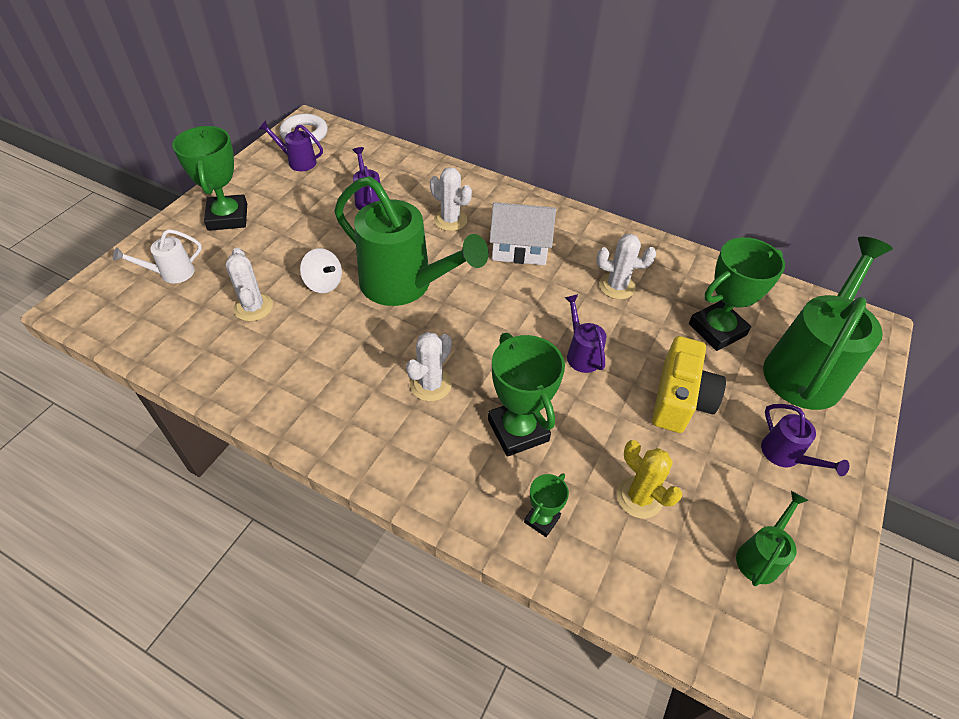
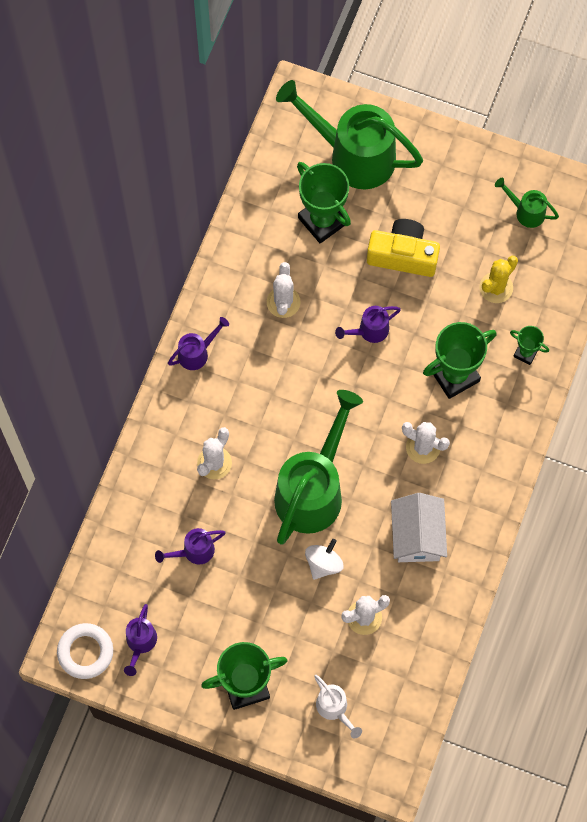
camera: 95 degrees left, 20 degrees up
white house [489,202,556,265] -> white house moved to [391,493,447,562]
purple watering can [761,404,849,476] -> purple watering can moved to [168,317,229,370]

